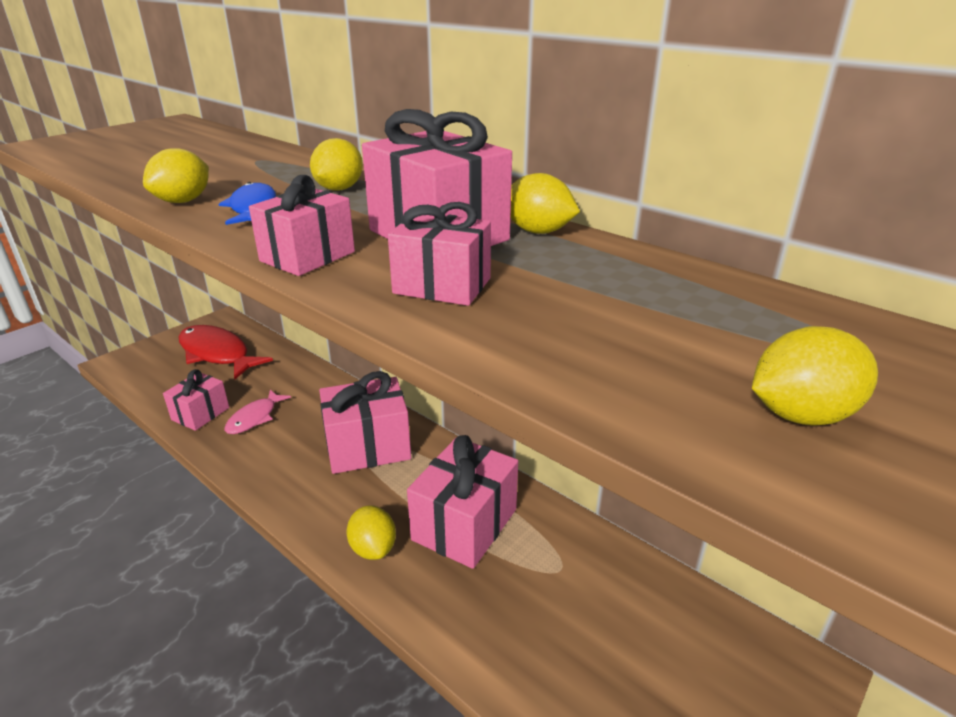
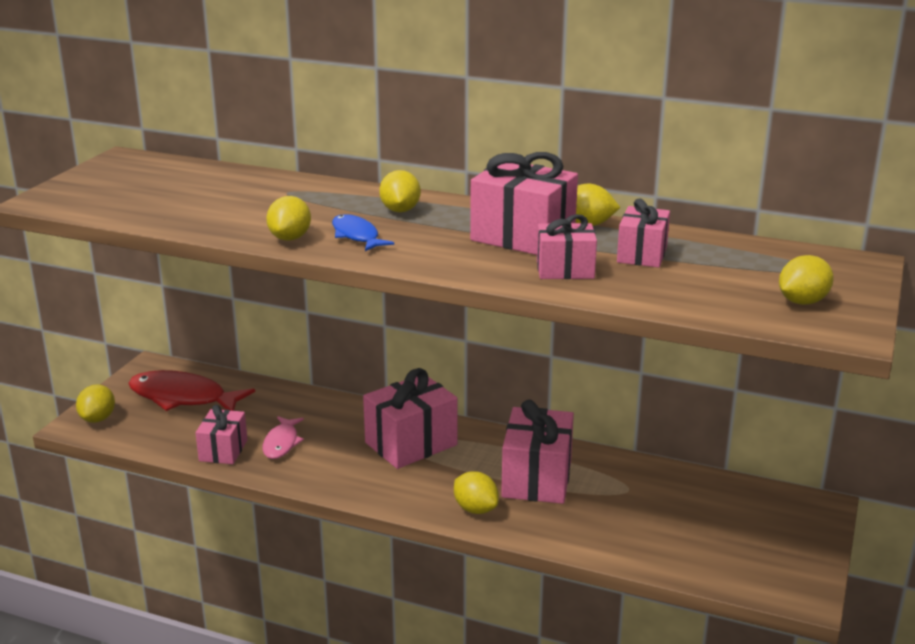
camera: 20 degrees left, 5 degrees down
pink gift [249,175,355,276] -> pink gift moved to [617,198,670,268]
none -> yellow lemon [76,384,115,423]

